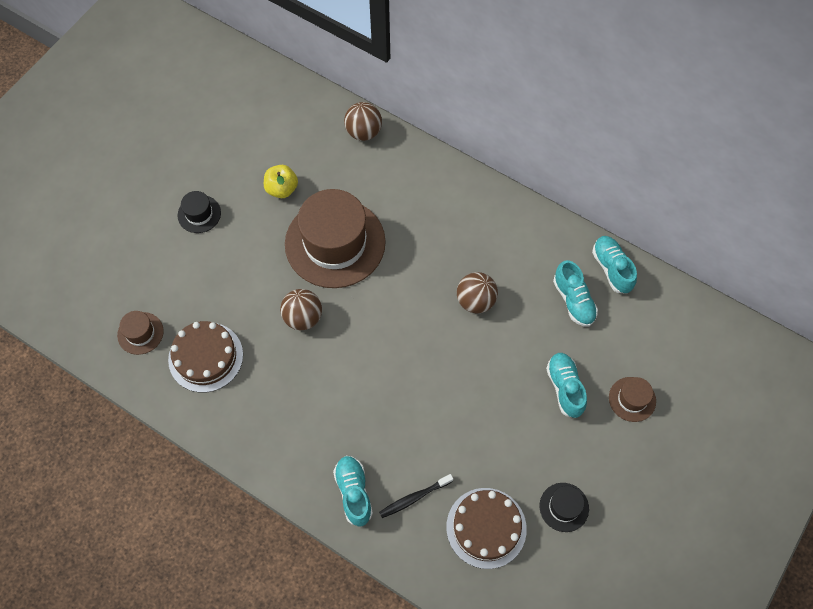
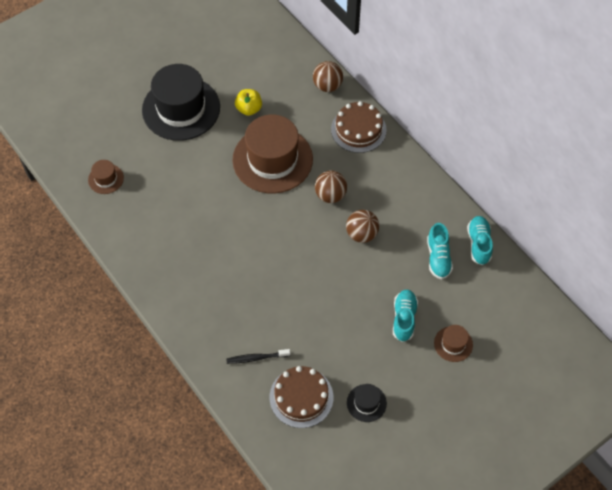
camera: 20 degrees right, 5 degrees down
brown cake [168,321,243,393] -> brown cake moved to [331,101,387,153]
black hat [178,191,221,233] -> black hat [142,64,220,141], size x2.29
brown ball [280,289,322,330] -> brown ball moved to [315,171,347,203]
turquoise shoe [333,456,373,527] -> none

